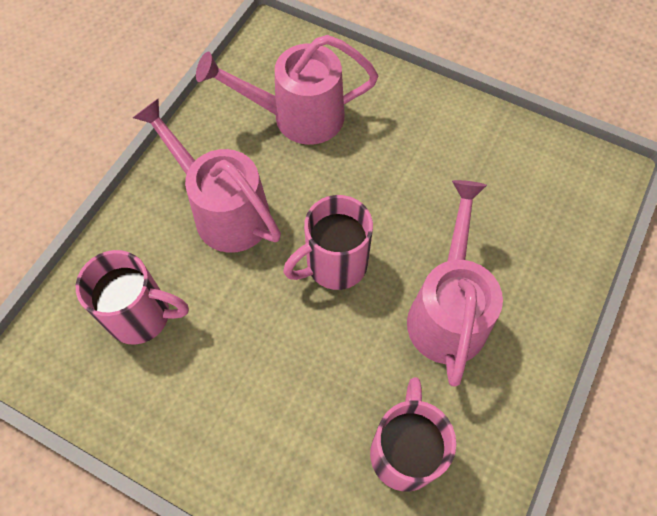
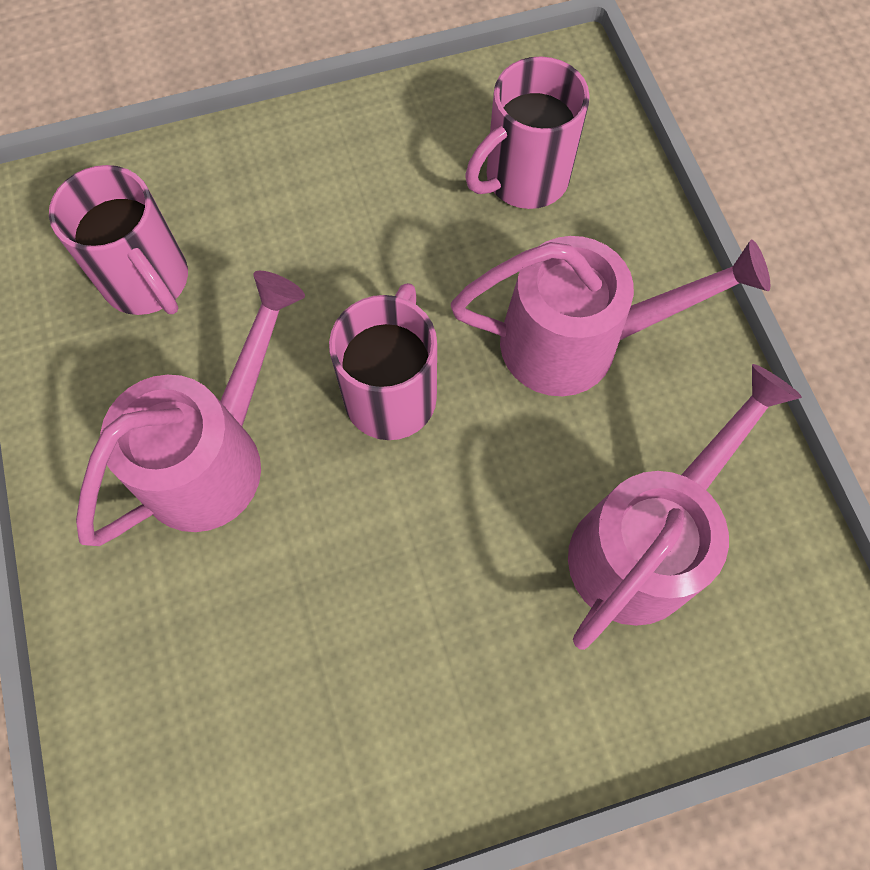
camera: 135 degrees right, 5 degrees up
pink watering can [407,180,503,387] -> pink watering can turned 105 degrees counterclockwise [76,271,305,546]

